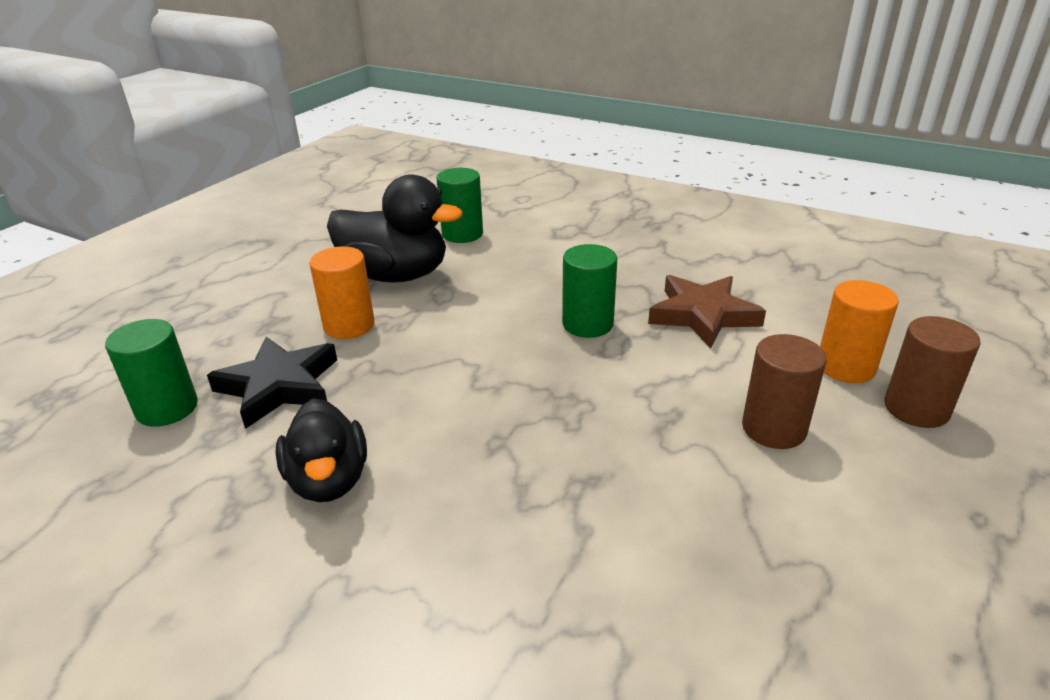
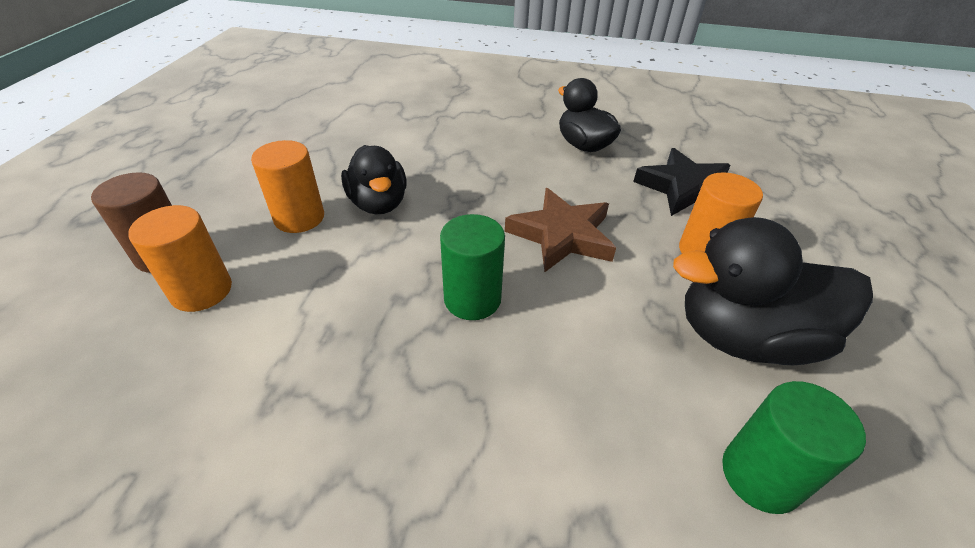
camera: 160 degrees right, 10 degrees up
green cylinder [105,319,198,427] -> none
brown star [648,275,766,348] -> brown star moved to [505,188,616,273]
brown cylinder [742,334,827,449] -> orange cylinder [251,140,324,233]
none -> black duck [341,145,407,214]

